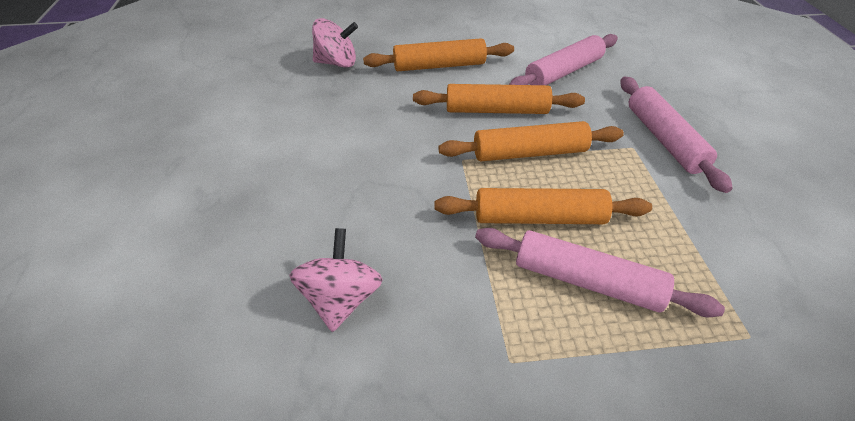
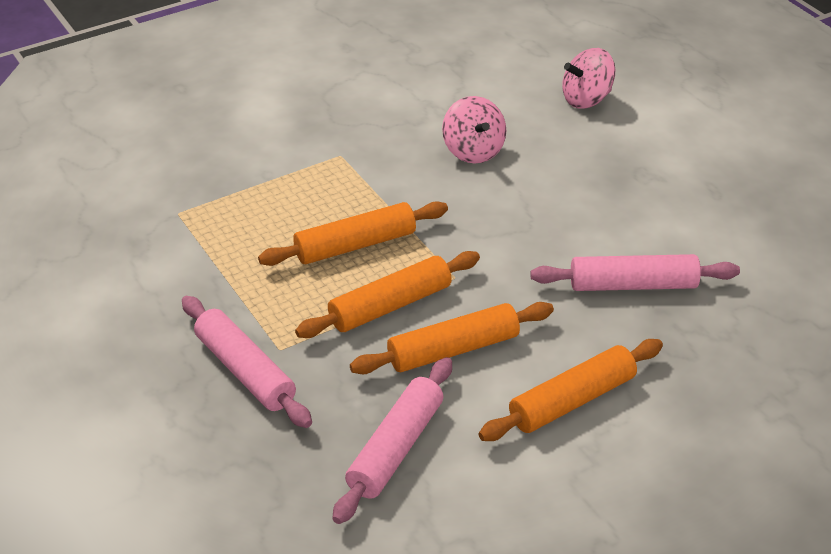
camera: 155 degrees right, 5 degrees down
pink spinning top [312,18,358,68] -> pink spinning top moved to [562,48,615,109]
pink rolling pin [475,228,725,317] -> pink rolling pin moved to [530,254,740,291]

